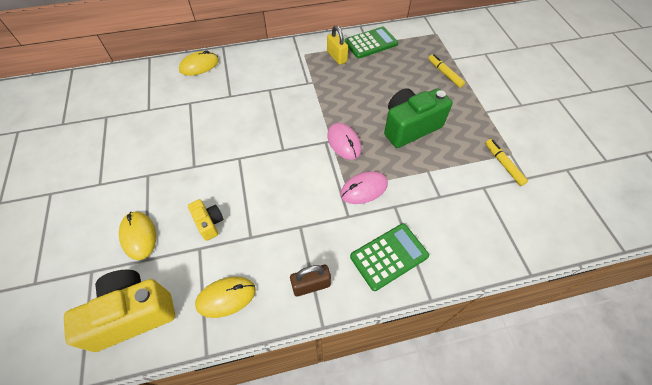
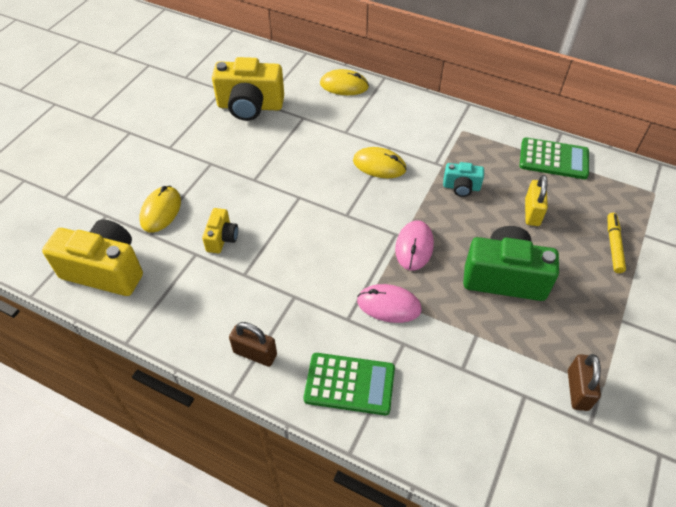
camera: 40 degrees right, 5 degrees down
yellow mouse [195,276,256,318] -> yellow mouse moved to [353,147,407,178]
yellow padlock [327,25,348,65] -> yellow padlock moved to [525,175,548,226]
yellow marker [485,139,528,186] -> brown padlock [568,354,601,411]
none -> yellow camera [212,57,284,121]
none -> turquoise camera [443,162,484,197]

